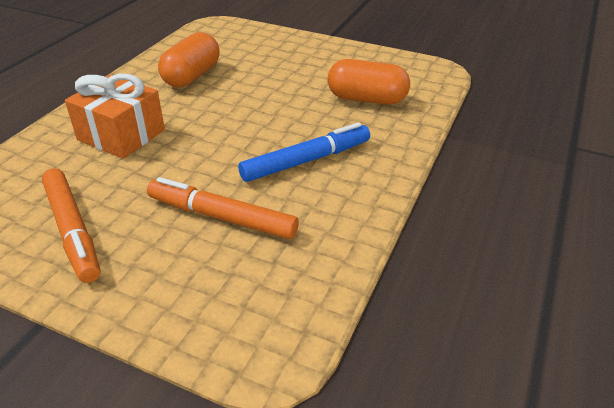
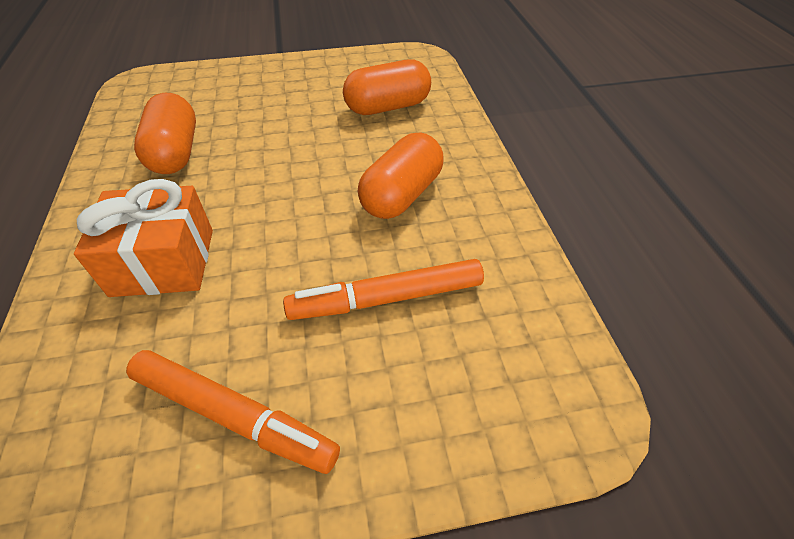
camera: 35 degrees left, 10 degrees up
blue marker [238,123,370,182] -> orange capsule [358,133,444,219]

